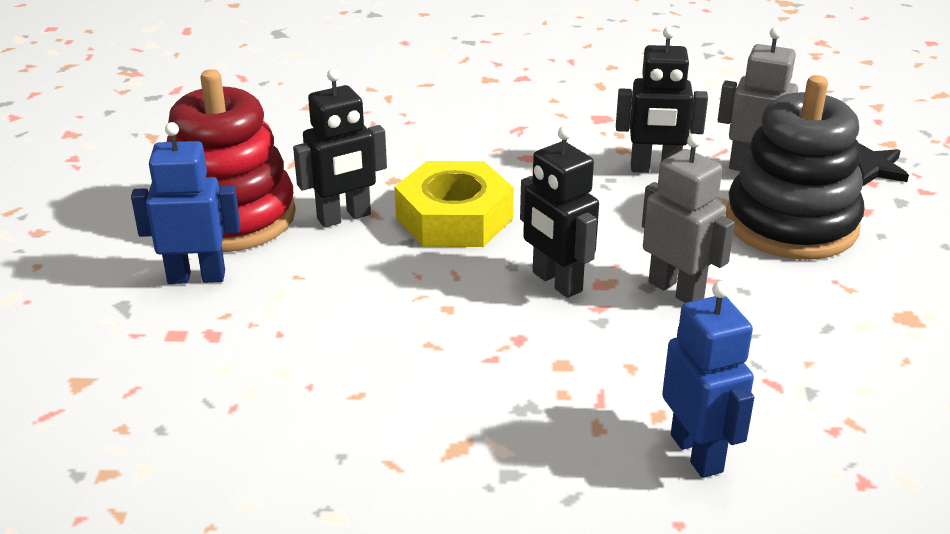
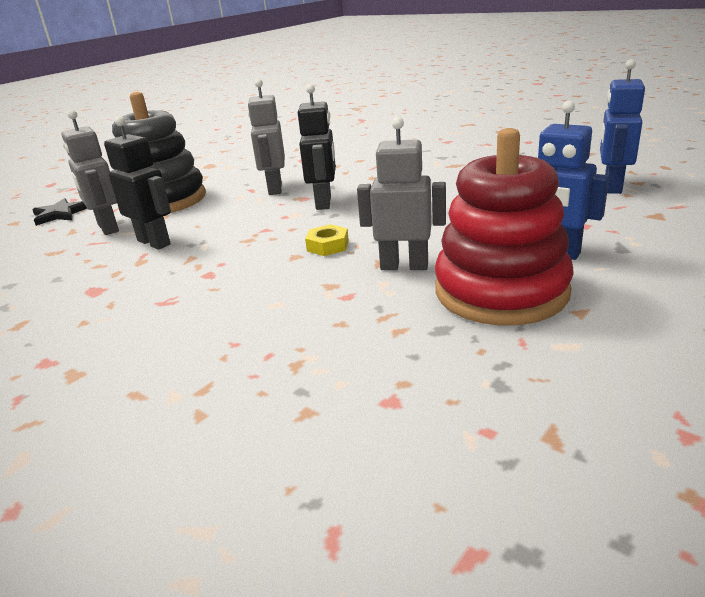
camera: 140 degrees left, 5 degrees down
black robot [293,69,387,227] -> grey robot [357,117,446,270]
yellow nut [395,161,514,247] -> yellow nut [305,224,349,256], size x0.46
blue robot [662,281,754,478] -> blue robot moved to [600,59,645,194]

